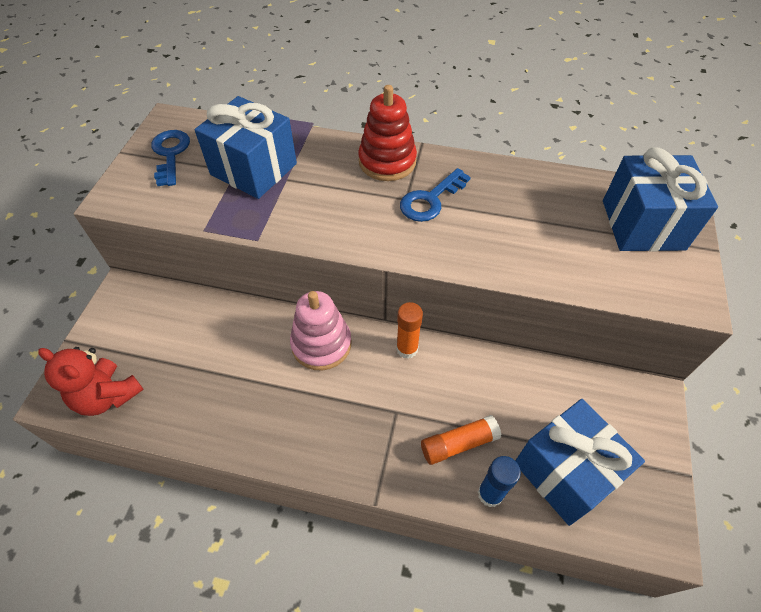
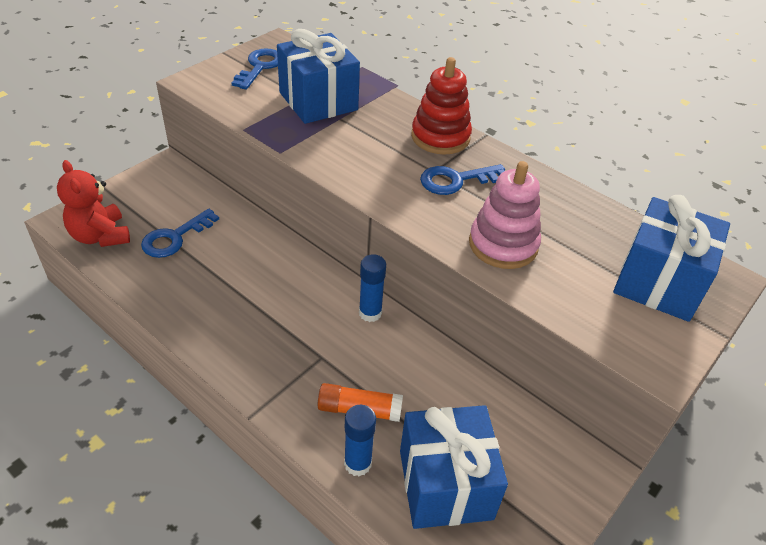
camera: 25 degrees right, 10 degrees down
pink stacking toy [290,291,352,371] -> pink stacking toy moved to [469,161,541,269]
orange glue stick [396,302,423,359] -> blue glue stick [359,254,386,322]
none -> blue key [141,209,219,258]

